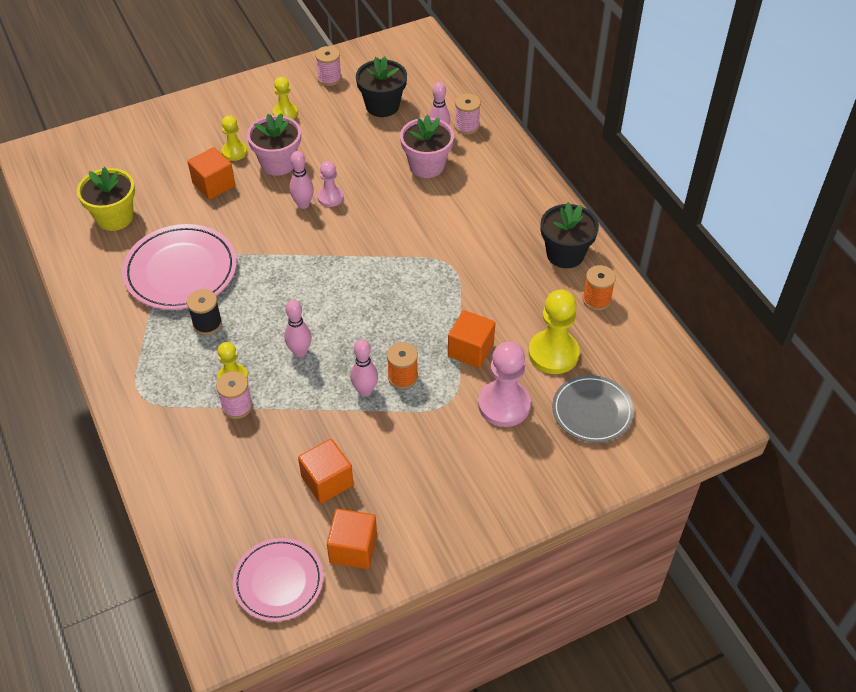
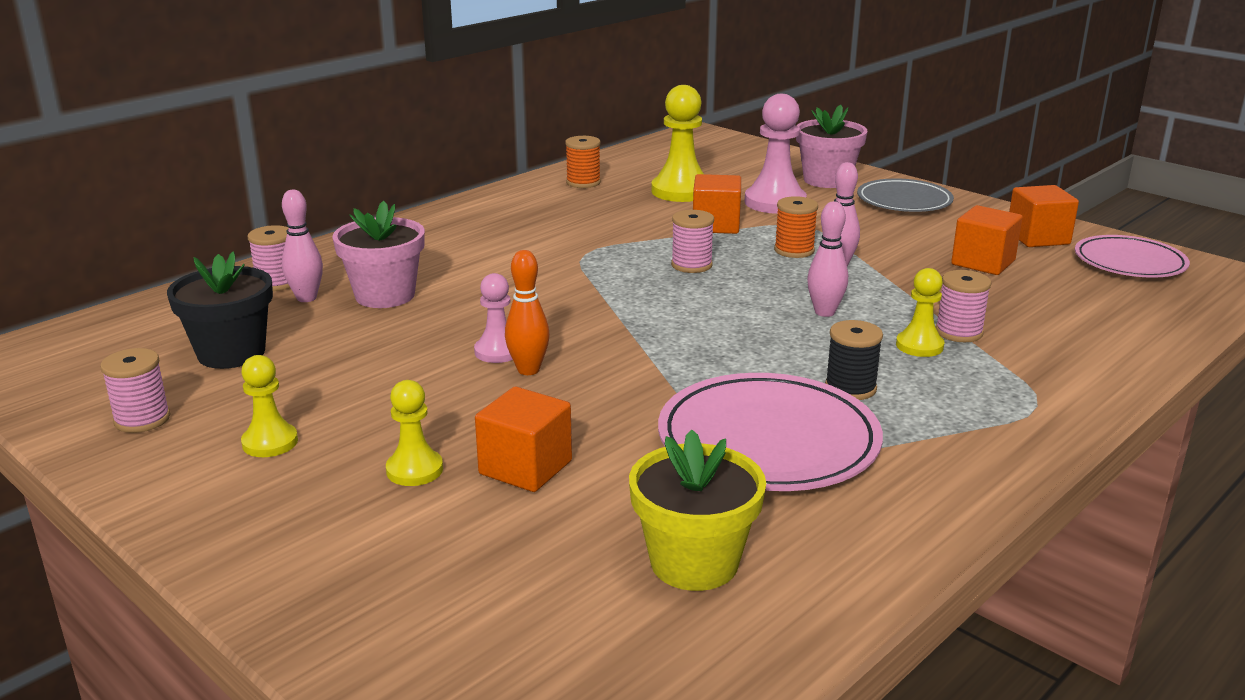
camera: 110 degrees left, 25 degrees down
pink flower pot [247,113,301,176] -> pink flower pot moved to [796,105,868,188]
pink bowling pin [289,151,314,209] -> orange bowling pin [505,250,550,375]
black flower pot [541,202,599,268] -> none
grey plate [552,375,634,443] -> grey plate moved to [857,179,954,212]
none -> pink spool [671,210,714,273]

